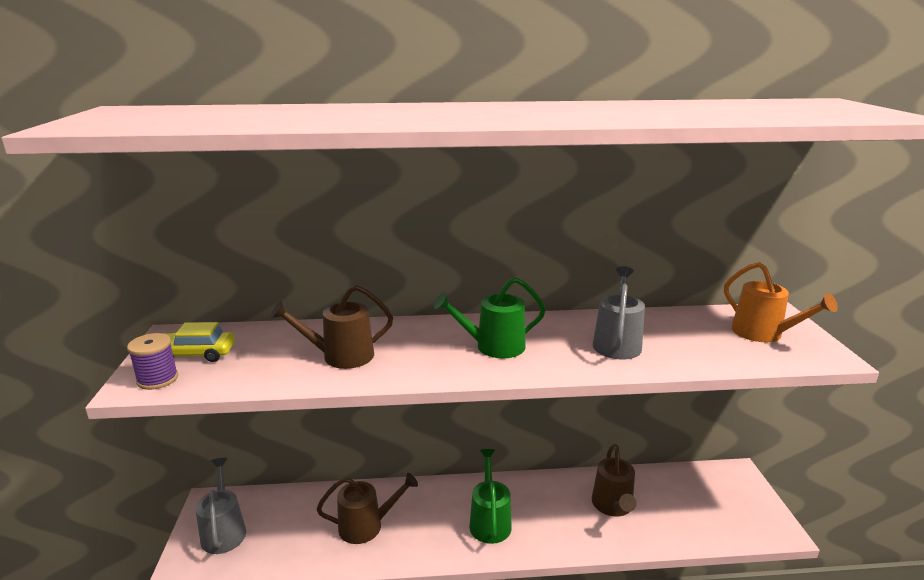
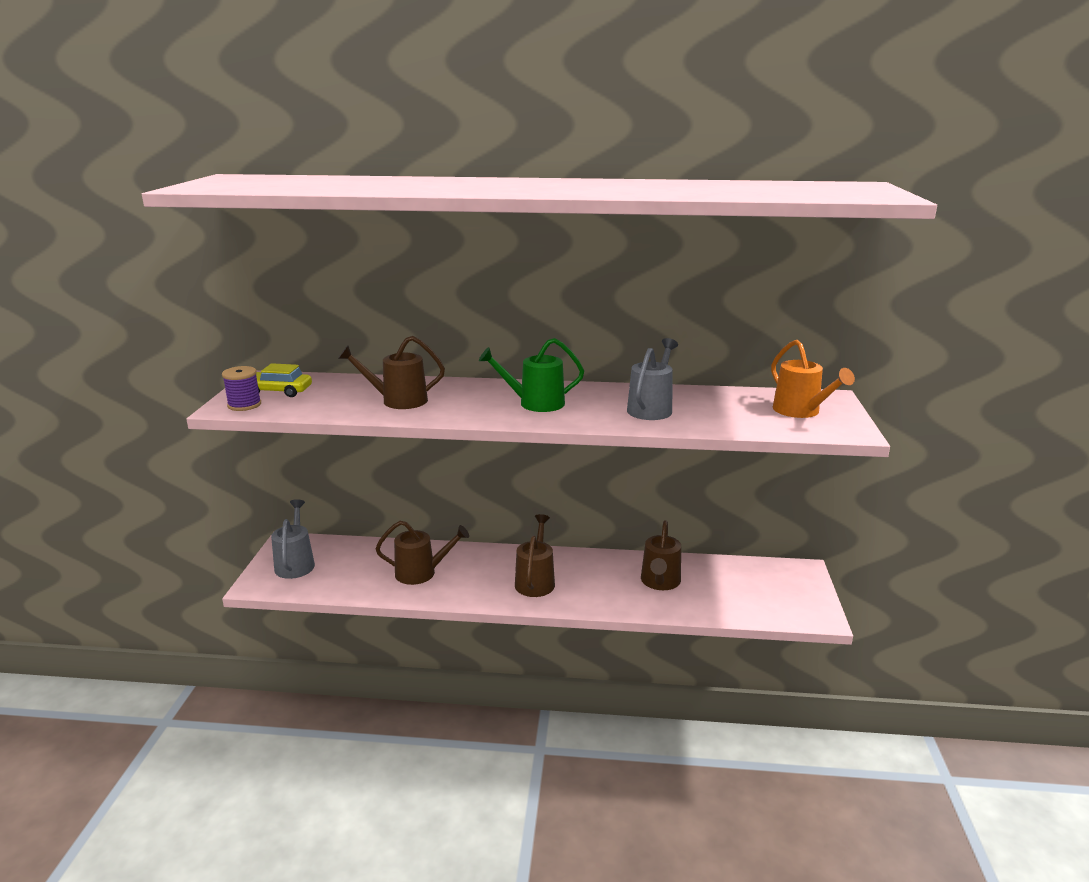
camera: 10 degrees right, 0 degrees up
green watering can [469,449,512,544] -> brown watering can [515,514,555,597]

